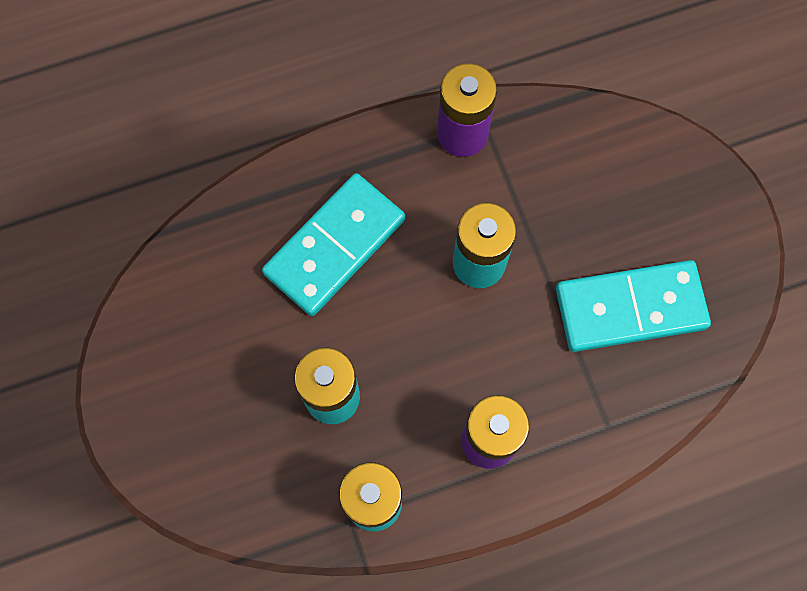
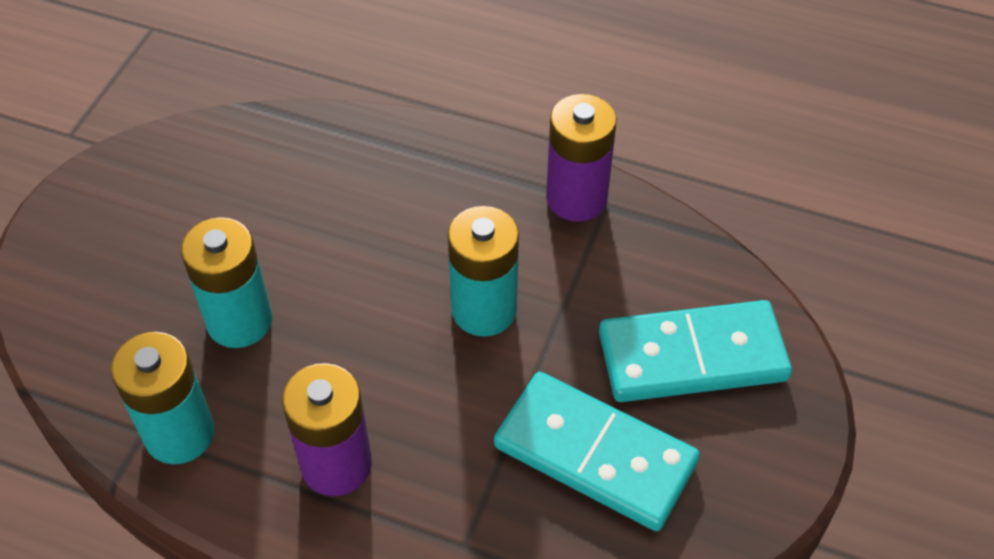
camera: 40 degrees right, 20 degrees down
turquoise domino [262,173,405,316] -> turquoise domino moved to [599,300,792,402]

